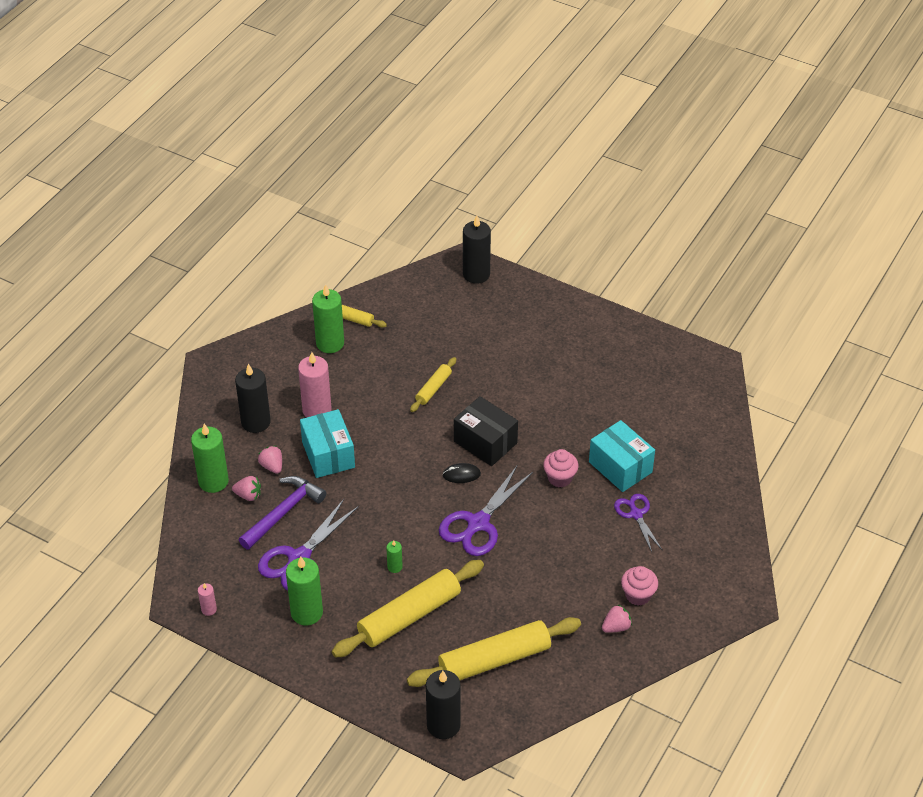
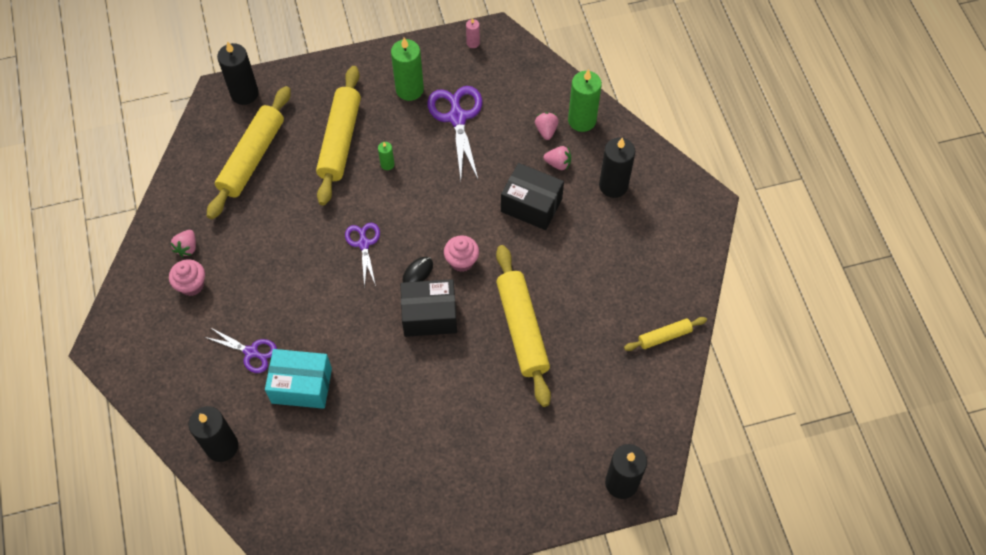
camera: 135 degrees right, 15 degrees up
pink strawberry [232,476,261,501] -> pink strawberry turned 120 degrees clockwise [535,112,558,140]
purple hammer [239,476,326,550] -> none
pink candle [298,352,332,418] -> none
turquoise box [300,409,355,478] -> black box [501,163,564,230]
green candle [312,284,344,353] -> none
yellow rolling pin [410,357,456,412] -> yellow rolling pin [496,245,551,407], size x1.99
purple scissors [439,466,533,556] -> purple scissors [345,223,380,288], size x0.60
pink cupcake [543,449,579,487] -> pink cupcake moved to [444,235,479,272]
none -> black candle [188,406,238,462]

